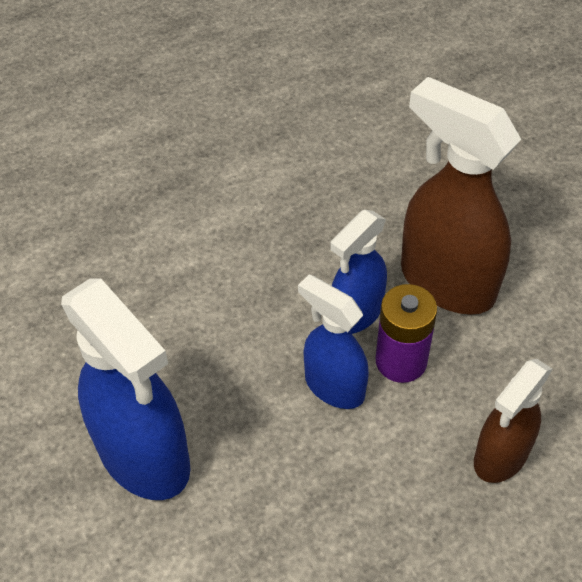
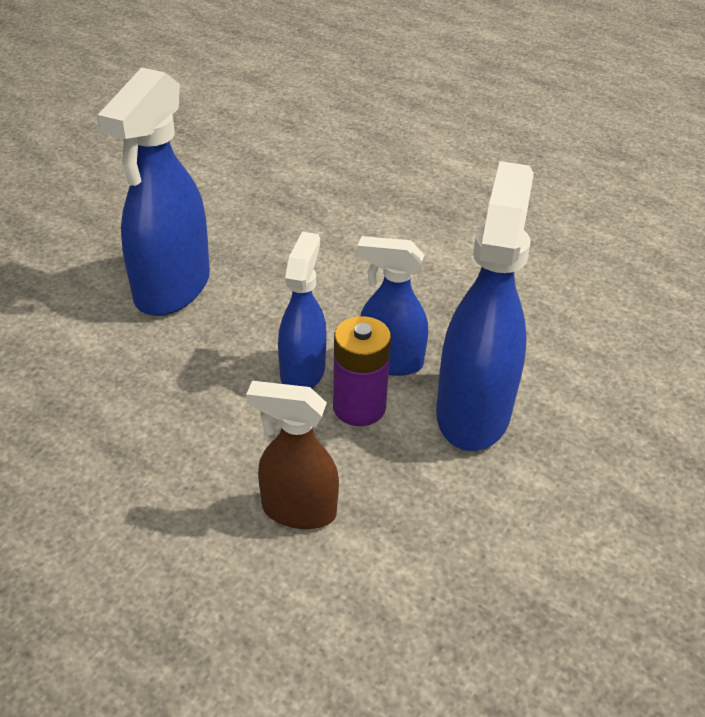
camera: 60 degrees right, 10 degrees down
brown spray bottle [401,77,521,315] -> blue spray bottle [436,161,534,451]

